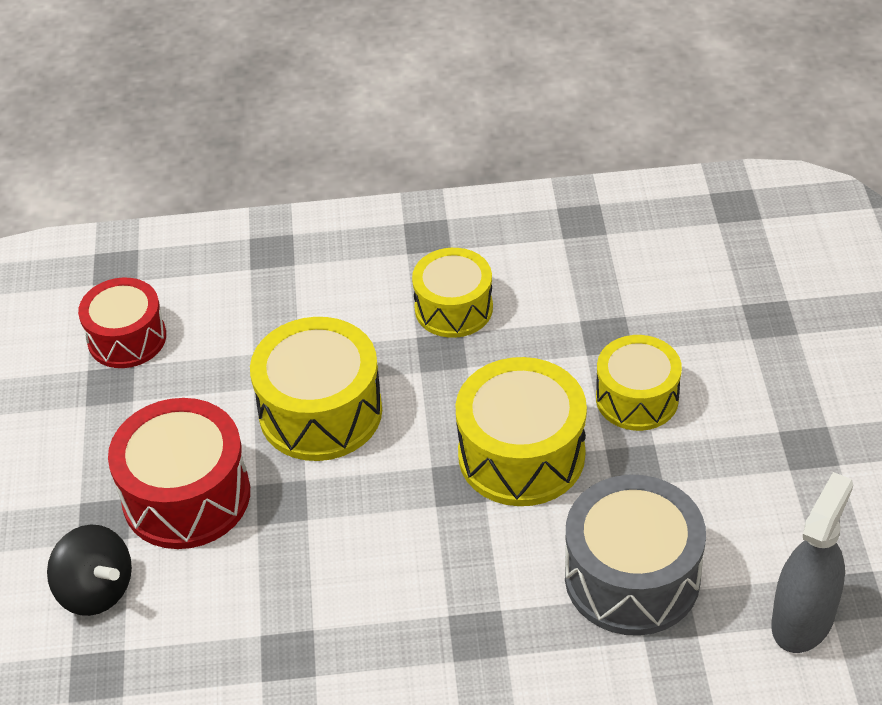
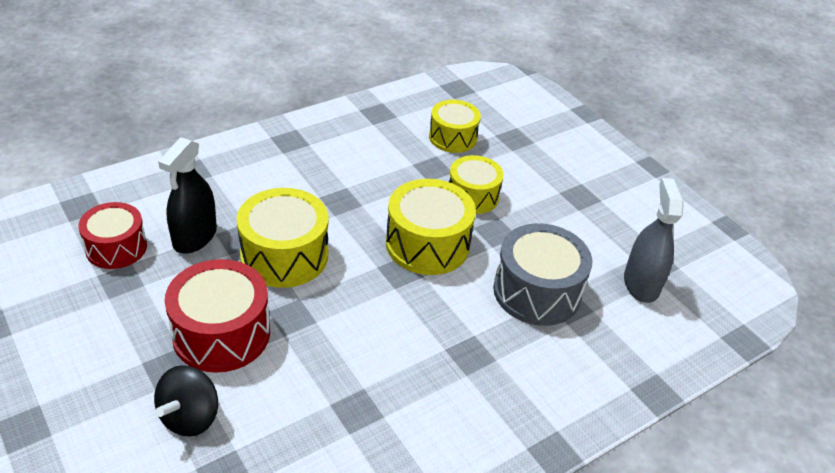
camera: 35 degrees left, 5 degrees down
black spinning top [47,524,132,616] -> black spinning top turned 105 degrees clockwise [154,365,218,437]
yellow drum [412,248,493,338] -> yellow drum moved to [429,100,481,153]
none -> black spray bottle [158,137,217,253]

